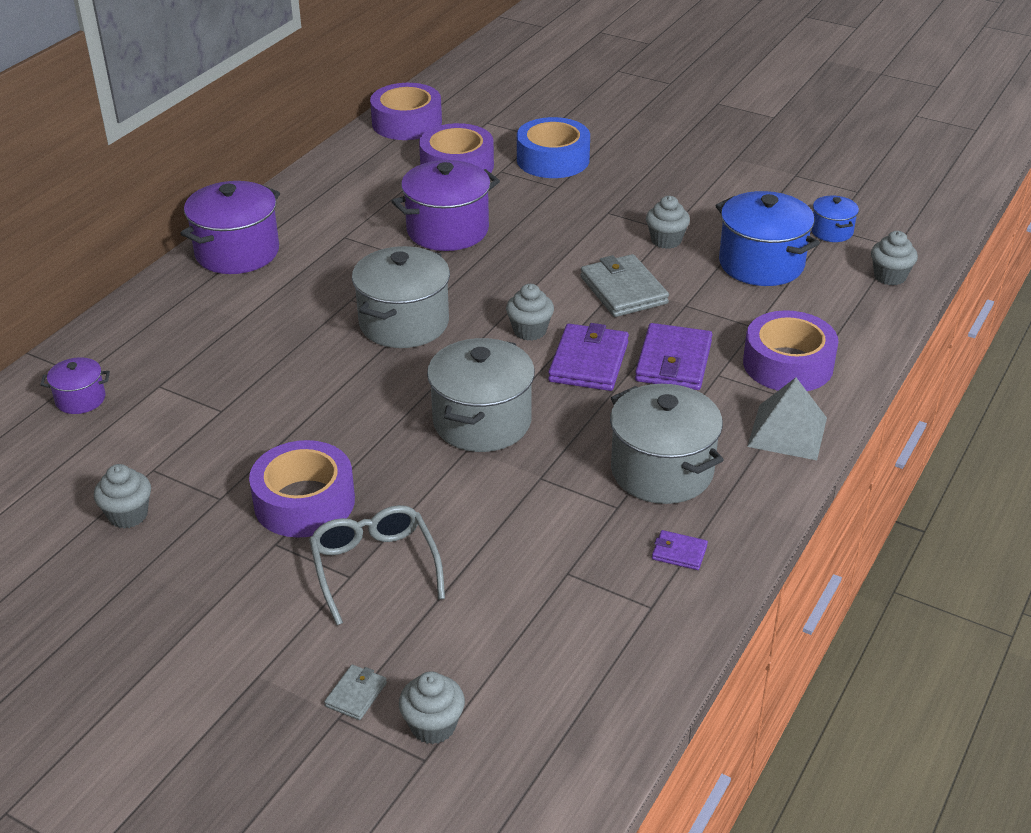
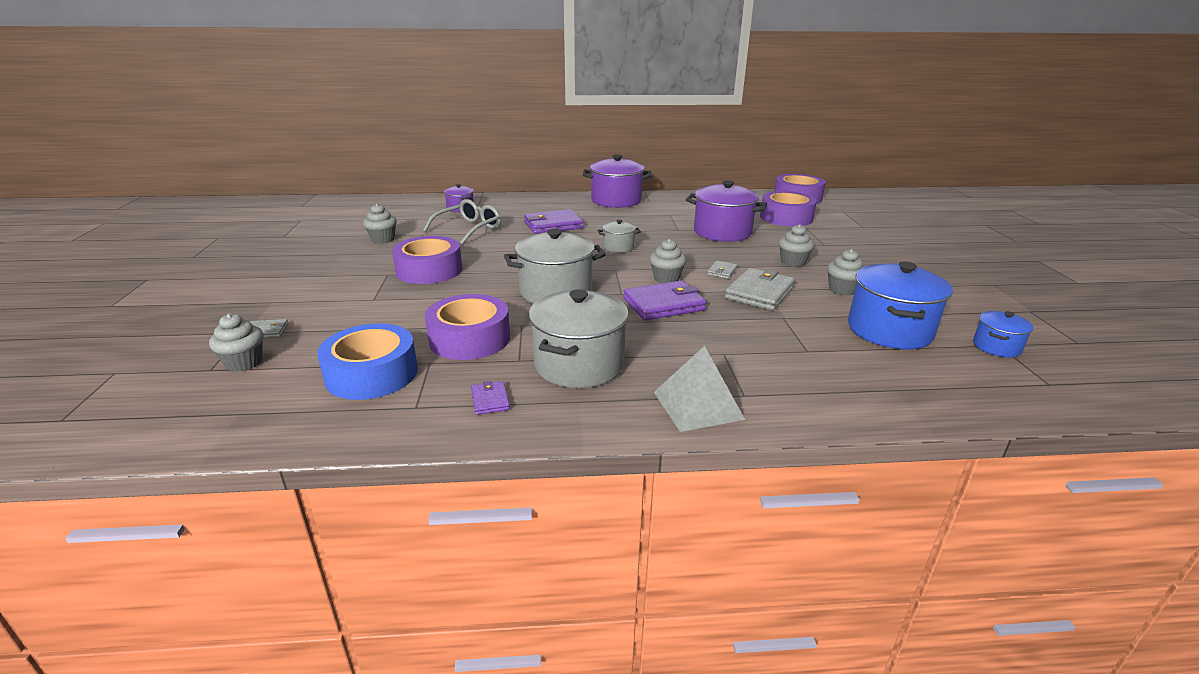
camera: 55 degrees right, 10 degrees down
grey glasses [309,505,445,625] -> grey glasses moved to [423,199,501,245]
grey pot [352,246,450,348] -> grey pot [597,220,641,253], size x0.51
blue tape [517,117,590,178] -> blue tape moved to [317,323,418,400]
purple wallet [635,323,712,390] -> purple wallet moved to [524,209,584,234]
purple tape [743,310,839,391] -> purple tape moved to [425,294,510,360]
grey cupcake [871,231,918,285] -> grey cupcake moved to [779,224,814,267]
none -> grey wallet [707,261,738,279]

